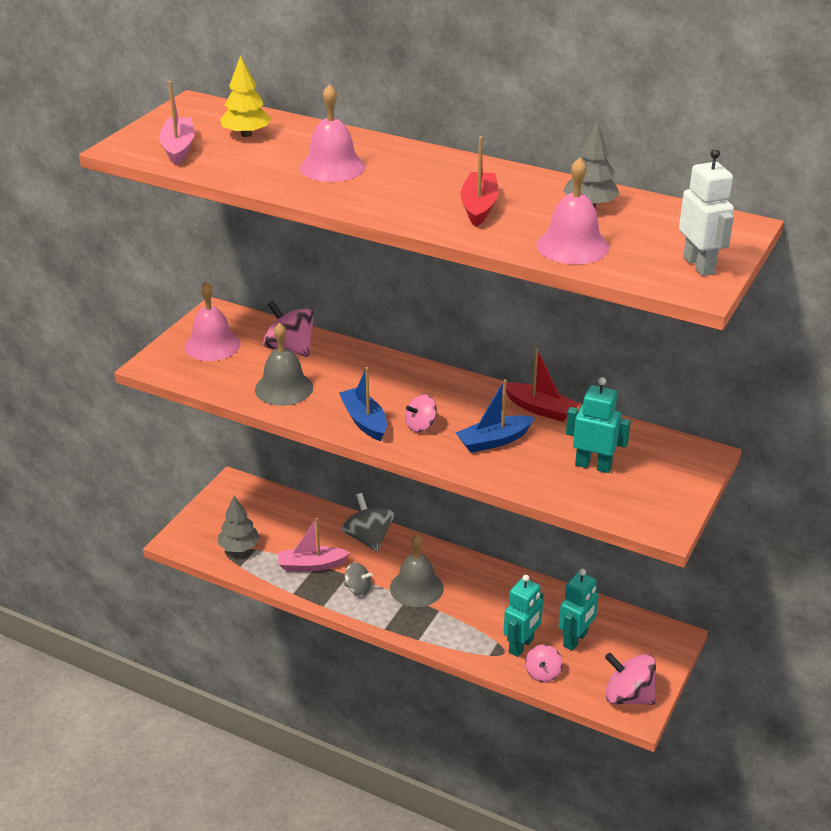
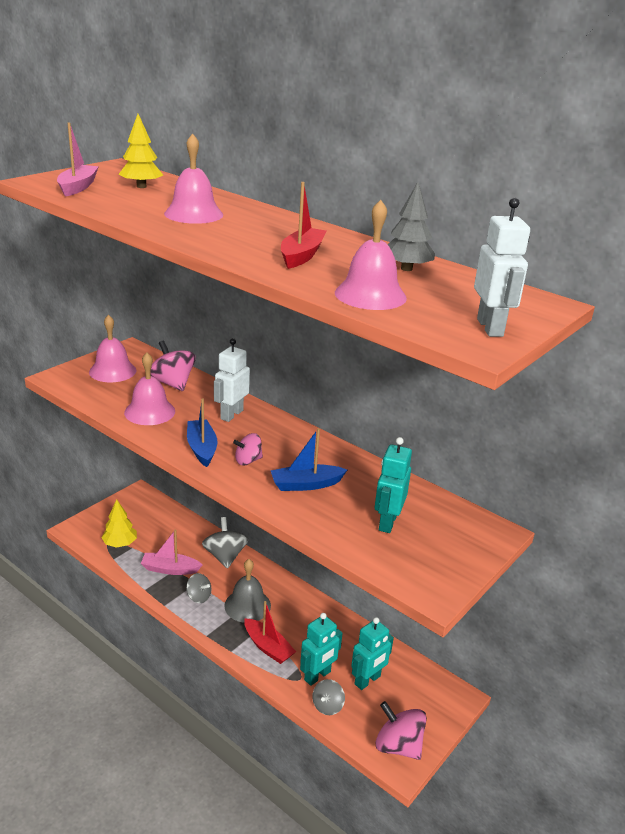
camera: 10 degrees right, 5 degrees down
grey tree [218,496,260,552] -> yellow tree [101,499,137,548]
grey bell [255,323,313,406] -> pink bell [124,353,175,425]
red boat [506,348,579,422] -> red boat moved to [244,601,296,664]
pink spinning top [525,644,563,682] -> grey spinning top [312,679,345,715]
turquoise robot [566,377,631,473] -> turquoise robot turned 105 degrees counterclockwise [375,437,412,533]
none -> white robot [214,338,250,422]

